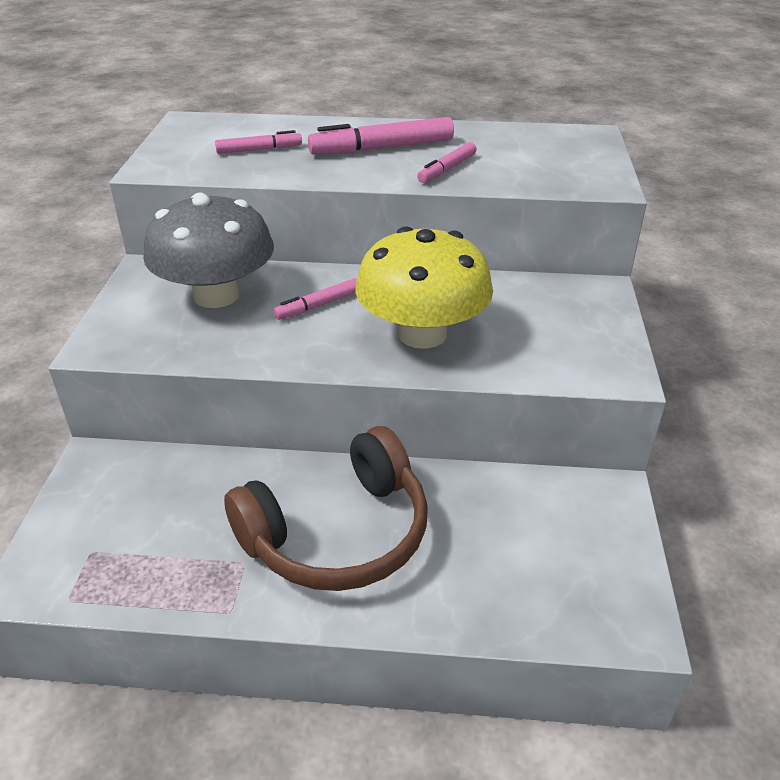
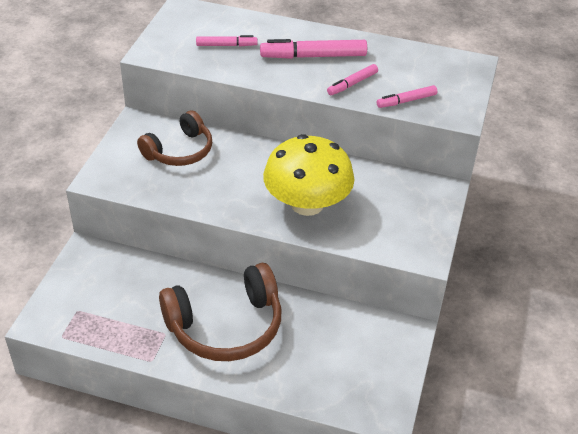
camera: 10 degrees right, 5 degrees up
grey mushroom [143,193,274,308] -> brown headphones [137,110,212,166]
pink marker [273,278,357,320] -> pink marker moved to [377,85,437,108]

